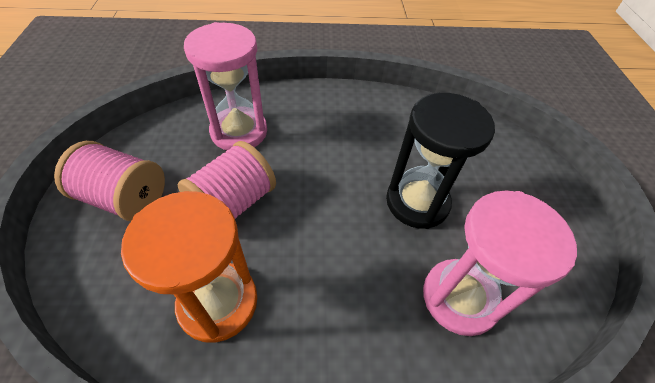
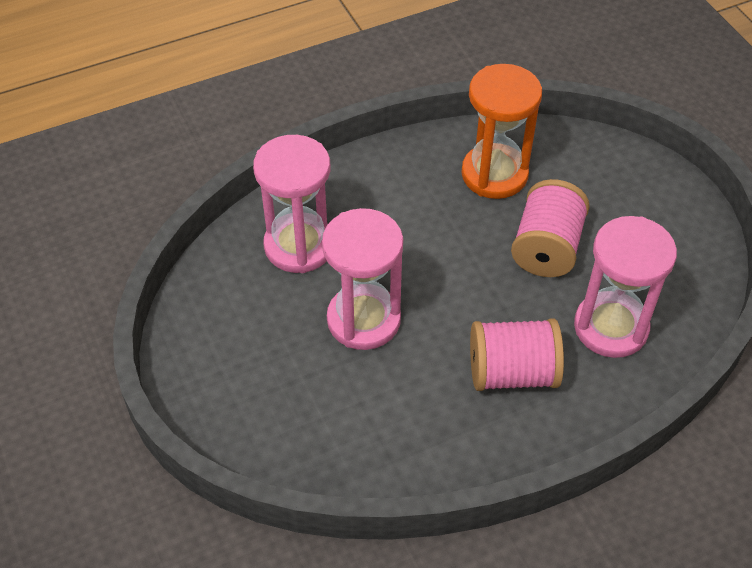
camera: 160 degrees right, 0 degrees up
pink spool [54,141,165,221] -> pink spool moved to [470,318,564,391]
black hourglass [386,93,495,229] -> pink hourglass [322,208,403,350]

